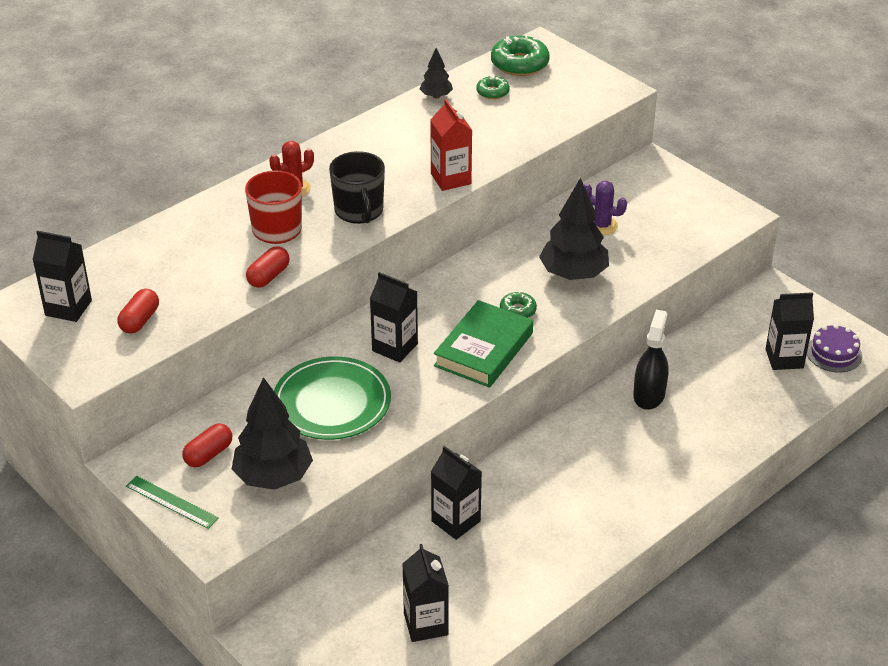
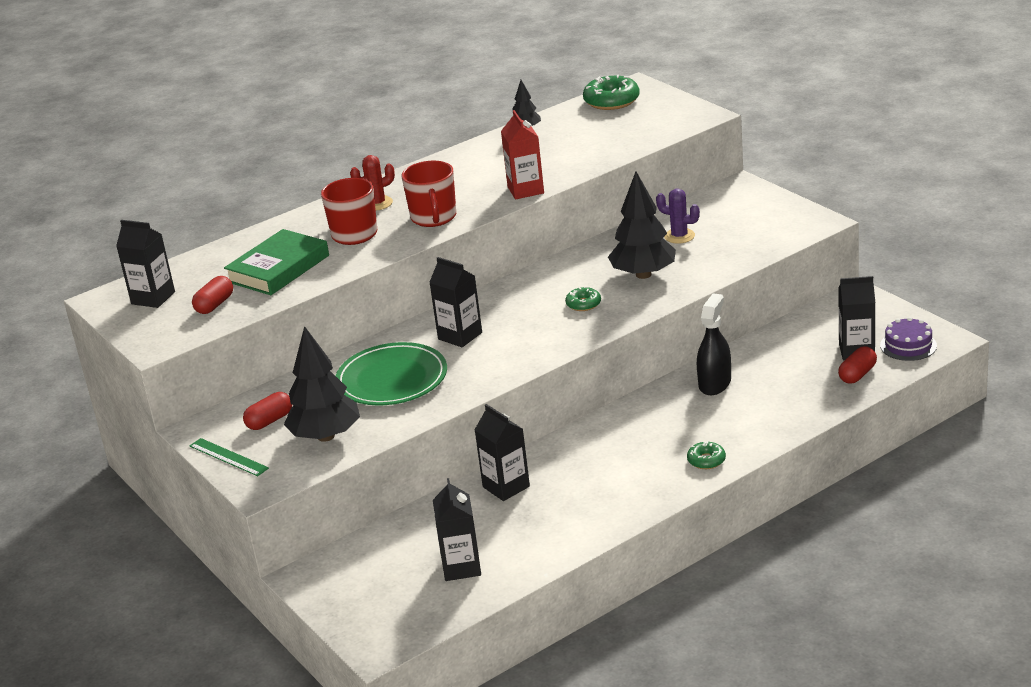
camera: 10 degrees right, 10 degrees down
red capsule [246,246,290,288] -> red capsule moved to [838,346,877,384]
black mug [329,151,385,224] -> red mug [402,161,456,227]
green book [434,300,533,388] -> green book moved to [224,229,329,295]
green donut [476,76,510,99] -> green donut moved to [687,441,726,469]

